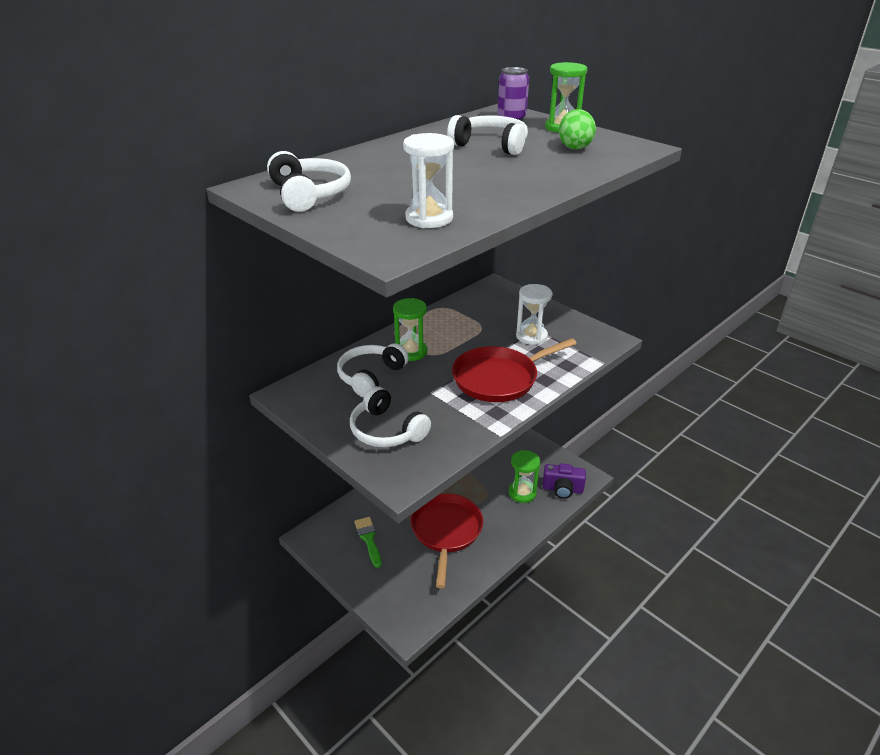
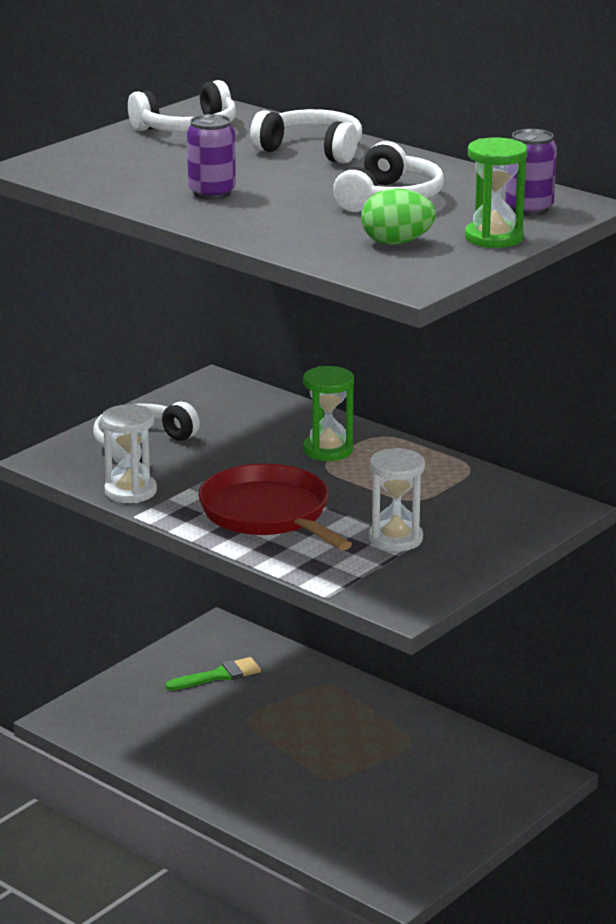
camera: 85 degrees right, 10 degrees down
white headphones [337,343,409,397] -> white headphones moved to [250,109,362,164]
white hourglass [403,133,454,228] -> white hourglass moved to [101,404,157,503]
red pan [411,494,483,588] -> none
green hourglass [509,450,540,503] -> none
purple camera [543,463,586,499] -> none
none -> purple can [187,114,236,200]

